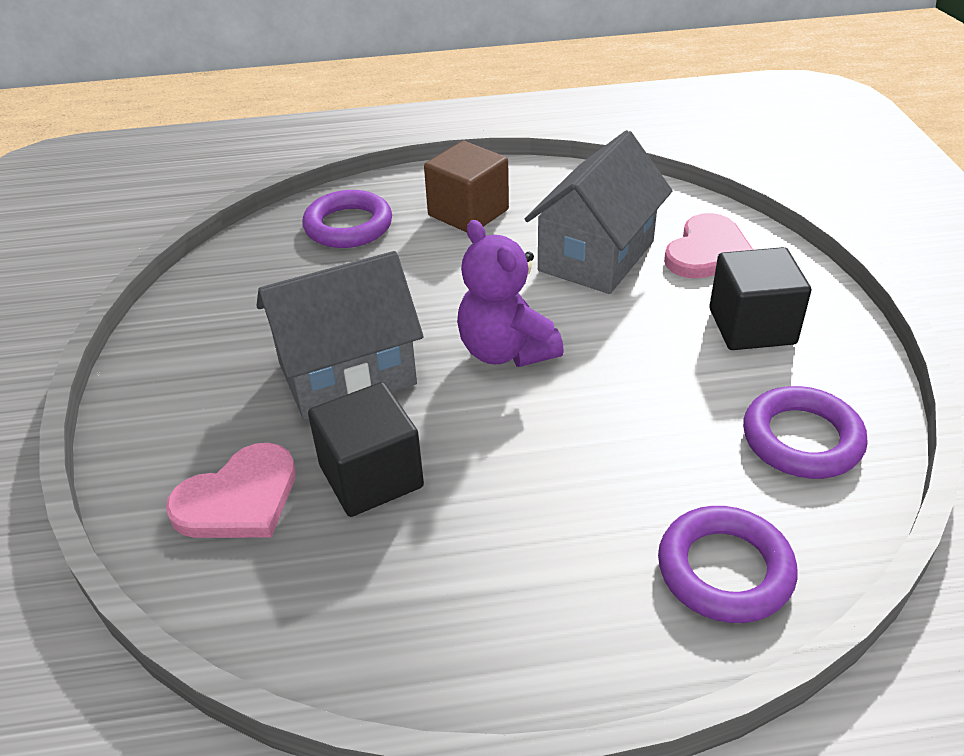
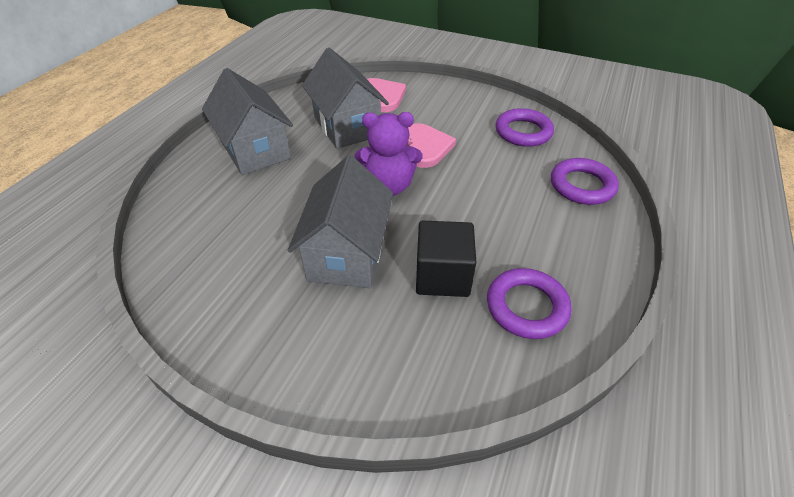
camera: 60 degrees left, 5 degrees up
pink heart [166,443,296,538] -> pink heart moved to [407,123,456,168]
purple ring [302,190,392,248] -> purple ring moved to [487,268,571,339]
brown cube [424,141,509,232] -> grey house [202,68,293,175]
black cube [709,247,811,350] -> none

